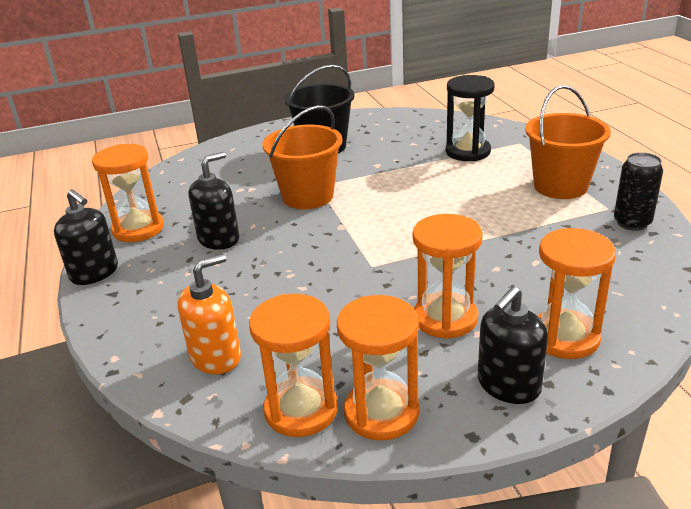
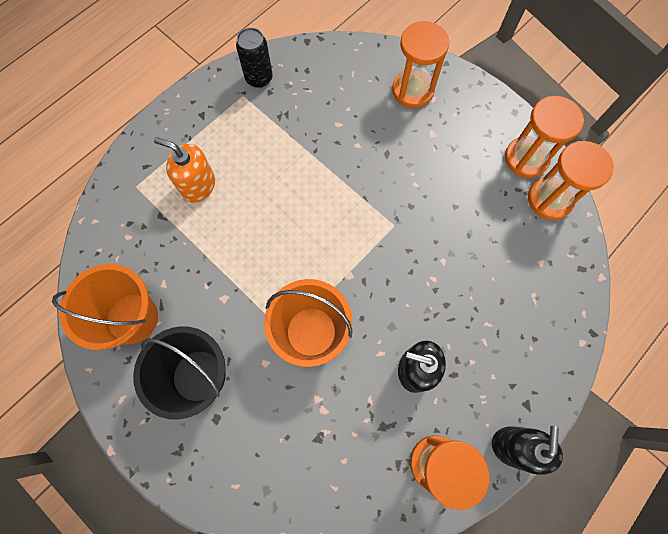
camera: 120 degrees left, 40 degrees up
orange soap dispenser [178,254,241,374] -> orange soap dispenser moved to [154,137,215,203]
orange hourglass [412,214,483,339] -> none
black hourglass [446,75,495,161] -> none
black soap dispenser [478,286,548,404] -> none
orange bucket [525,85,611,199] -> orange bucket moved to [52,264,158,350]

